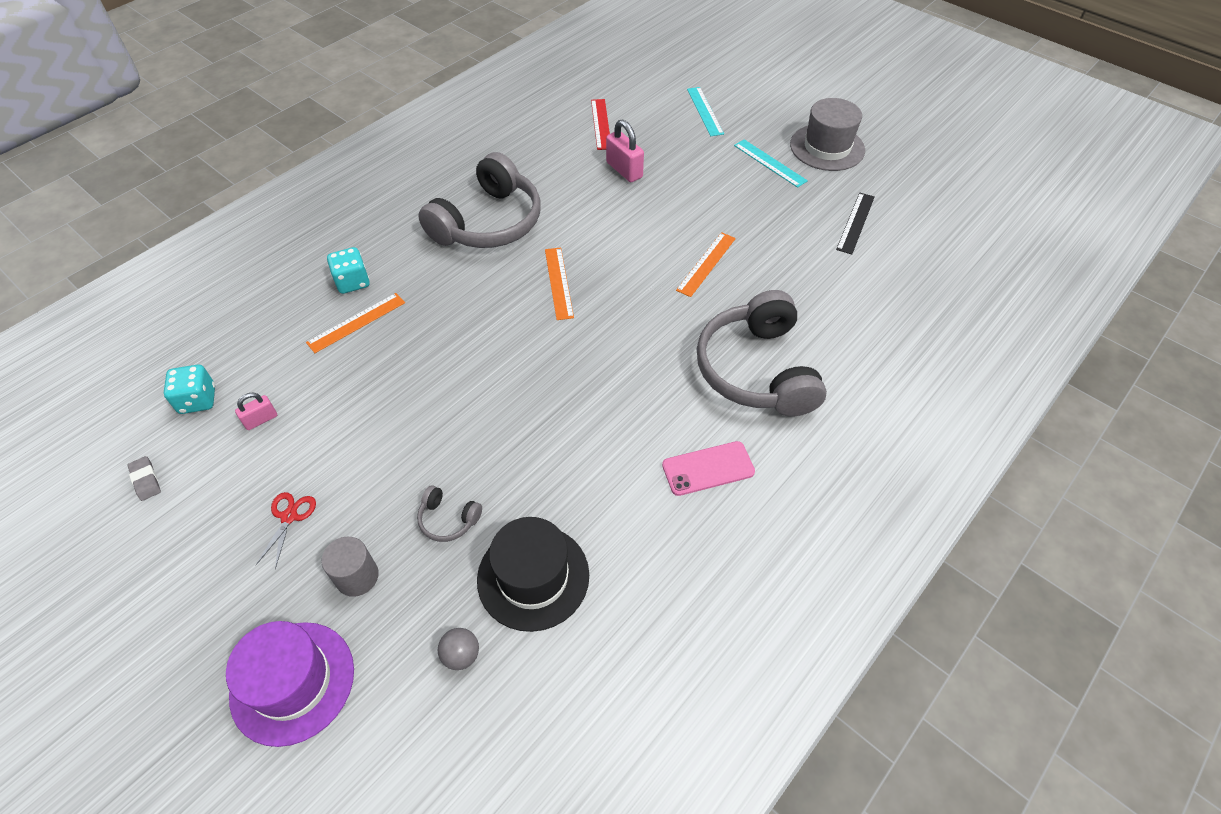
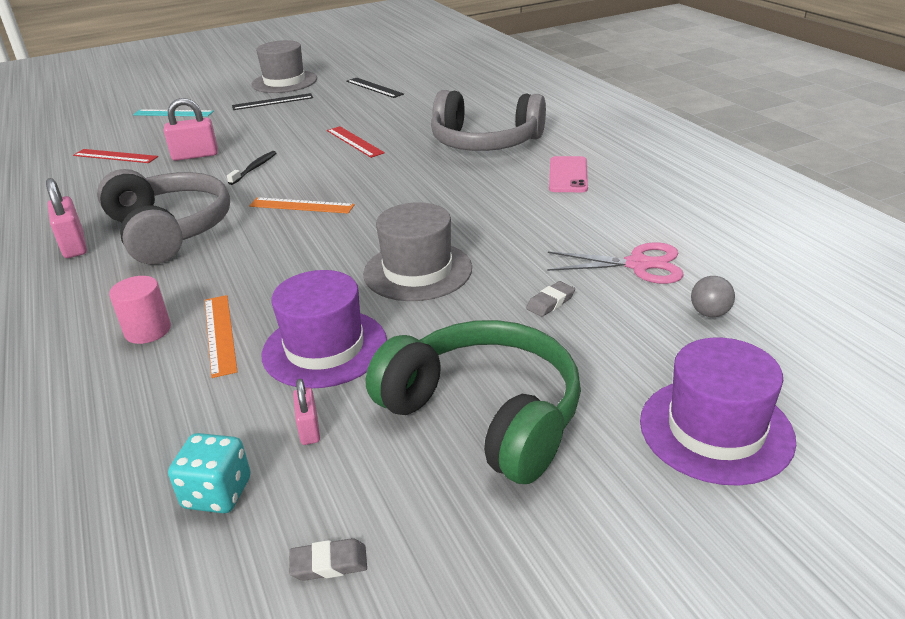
camera: 65 degrees left, 20 degrees down
red scissors [256,492,316,569] -> green headphones [366,320,581,484]
grey cylinder [321,537,379,597] -> none
turquoise dice [327,247,370,294] -> pink cylinder [109,276,171,344]
grey headphones [417,485,482,542] -> grey eraser [526,281,575,317]
black hat [477,517,589,632] -> pink scissors [547,242,684,284]
orange ruler [676,232,736,297] -> red ruler [327,126,385,158]
turquoise ruler [734,139,808,188] -> black ruler [232,93,313,110]
none -> pink padlock [46,178,87,258]
none -> black toothbrush [227,151,276,185]
none -> purple hat [262,270,387,388]
none -> grey hat [363,202,472,301]

